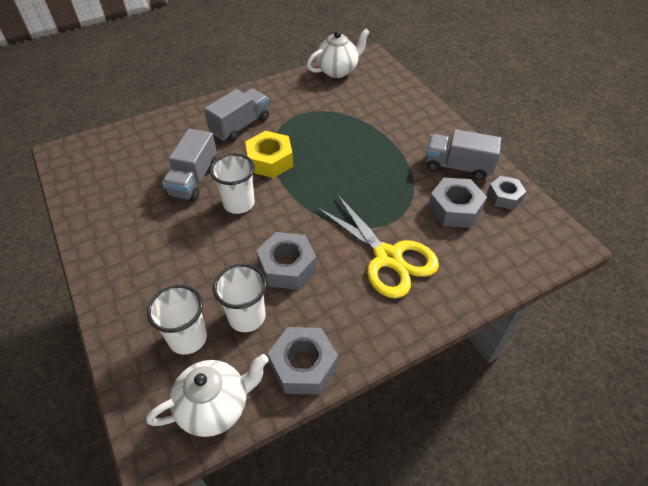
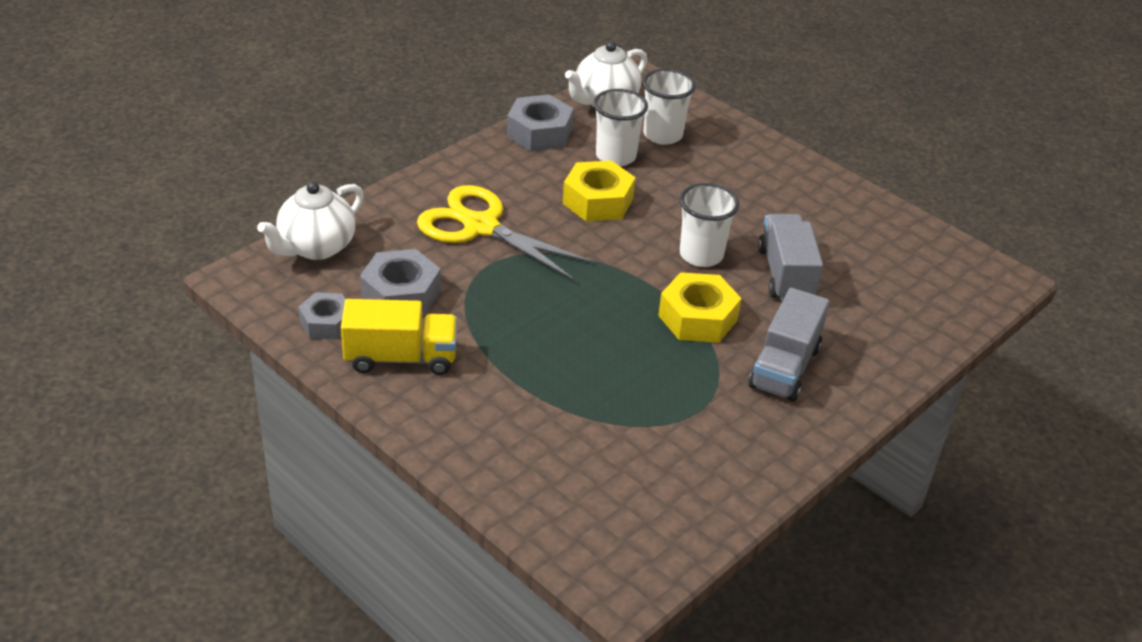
camera: 160 degrees right, 10 degrees down
grey nut [256,232,317,290] -> yellow nut [563,160,635,221]
white teapot [307,29,370,78] -> white teapot moved to [257,182,364,260]
grey truck [425,129,501,180] -> yellow truck [341,299,457,375]

